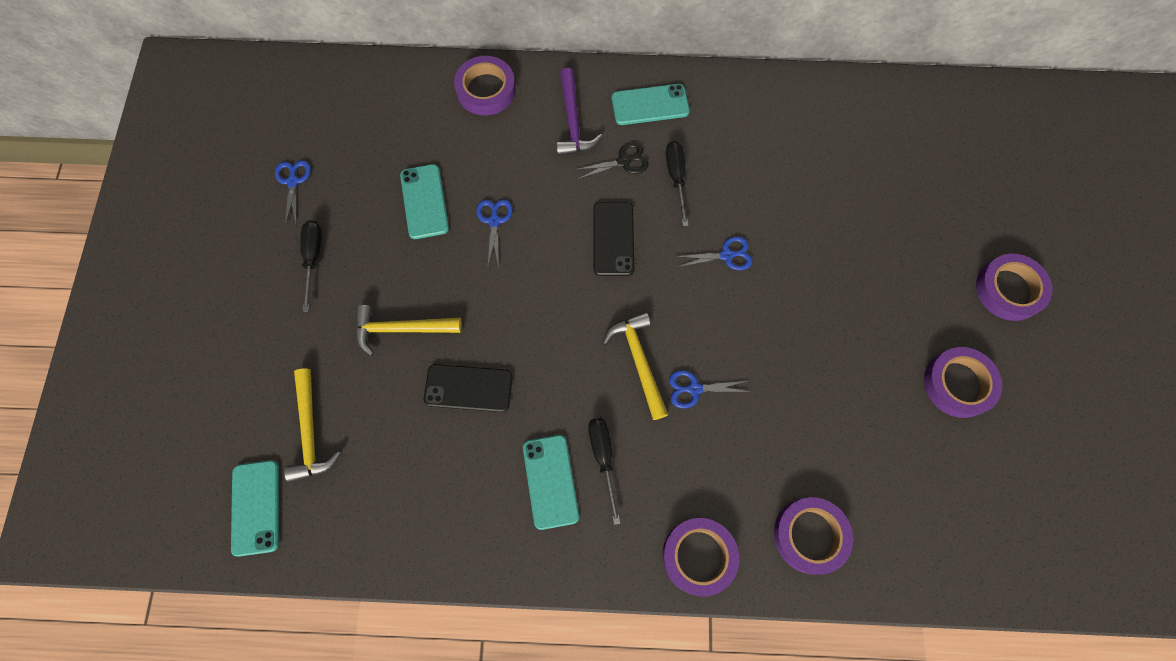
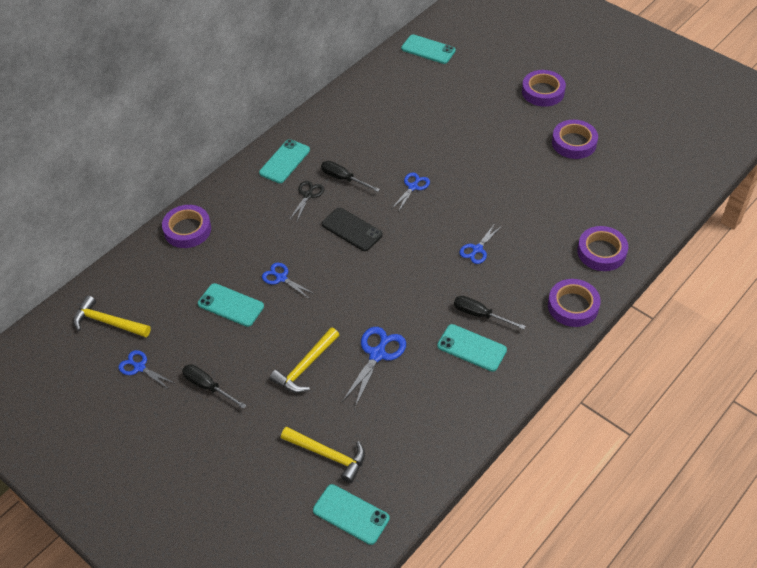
camera: 50 degrees left, 20 degrees down
black phone [424,364,513,412] -> blue scissors [342,327,406,407]
purple hammer [556,68,603,156] -> none
yellow hammer [603,312,668,420] -> yellow hammer moved to [73,295,151,337]
none -> turquoise phone [401,34,456,64]

